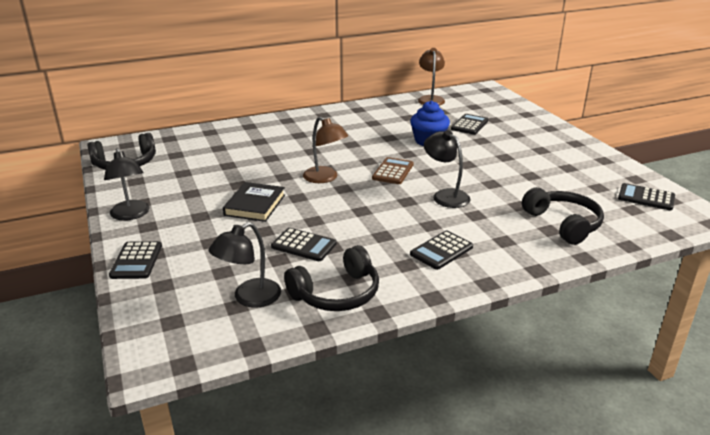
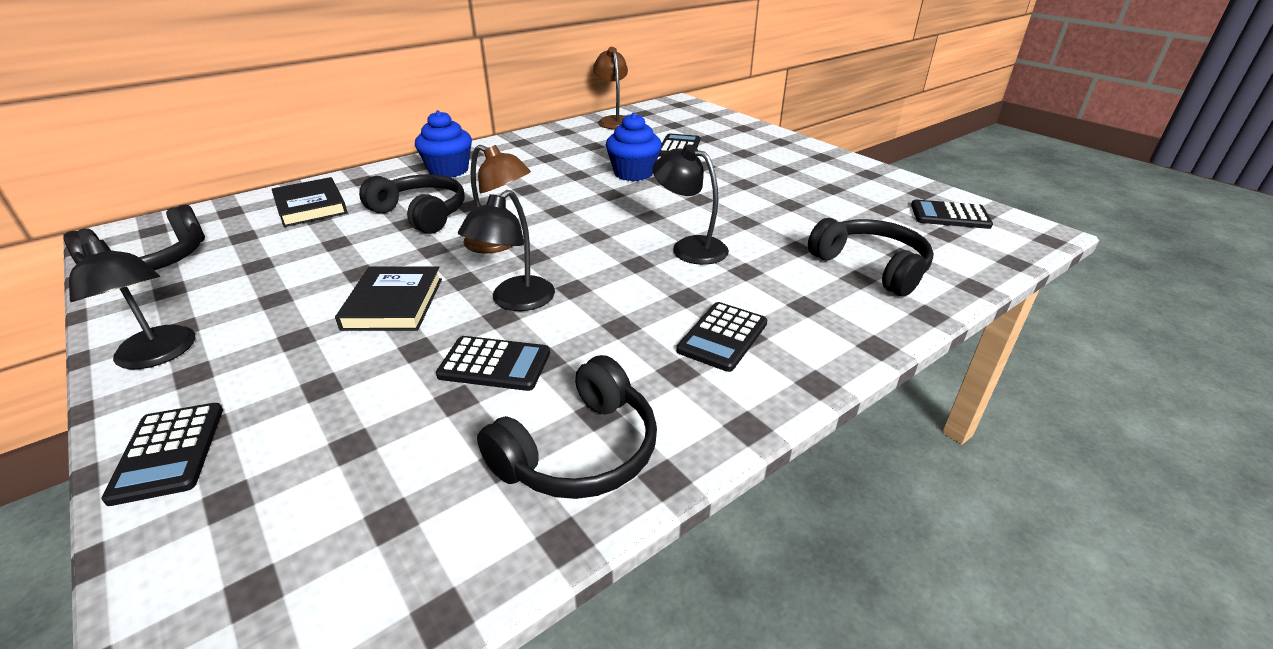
camera: 15 degrees left, 5 degrees up
black lamp [208,222,281,308] -> black lamp moved to [458,190,555,311]
brown calculator [372,157,414,184] -> none
none -> black book [272,177,347,227]
none -> black headphones [359,174,465,234]
none -> blue cupcake [415,110,472,177]

